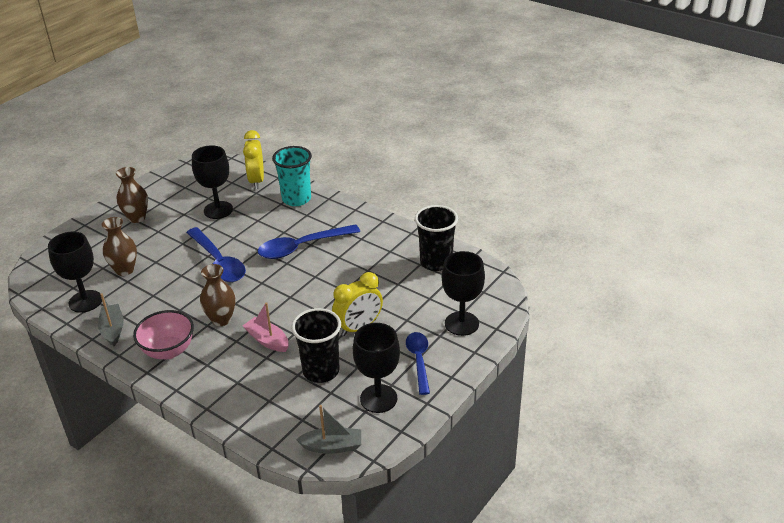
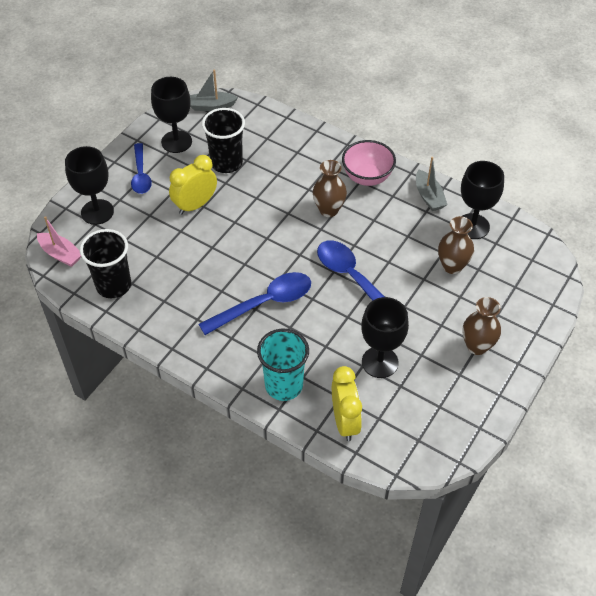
camera: 175 degrees right, 15 degrees up
pink boat [243,302,289,352] -> pink boat moved to [37,216,81,267]

